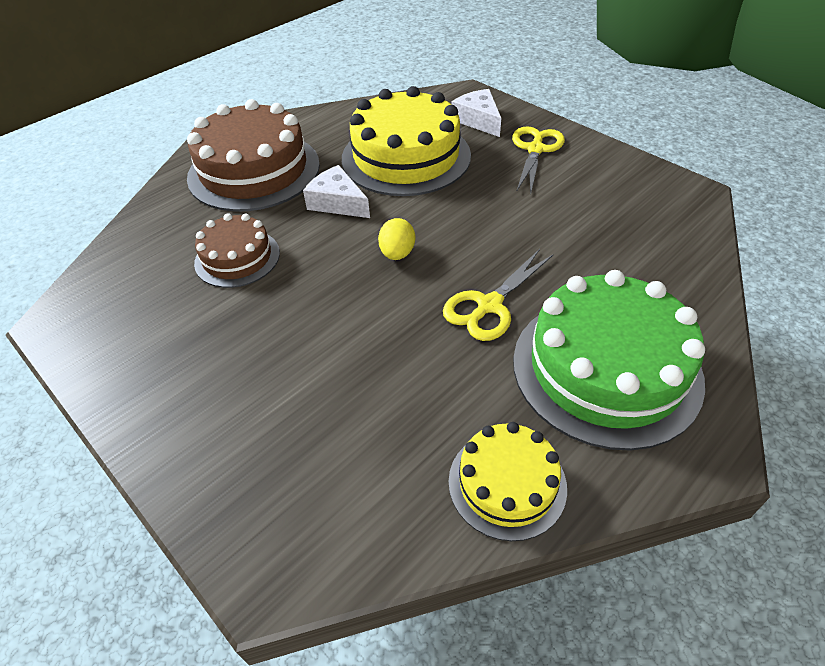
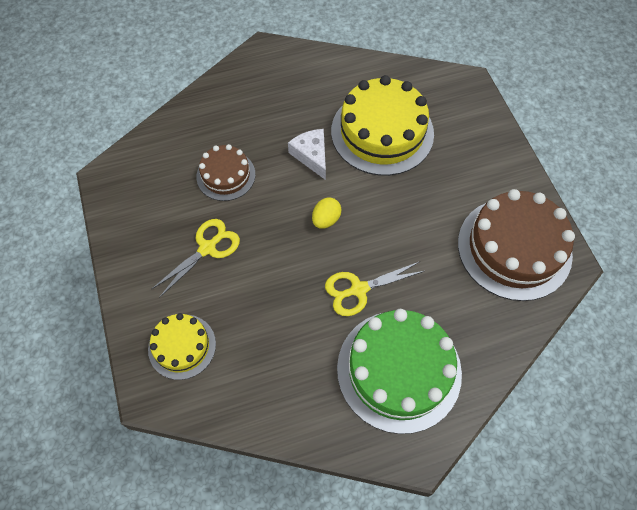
camera: 25 degrees right, 15 degrees up
brown cake [187,99,320,211] -> brown cake moved to [458,189,575,301]
yellow cake [448,422,567,541] -> yellow cake moved to [148,313,216,380]
white cheese [452,89,501,137] -> none
yellow scissors [512,126,565,192] -> yellow scissors moved to [151,219,240,298]

